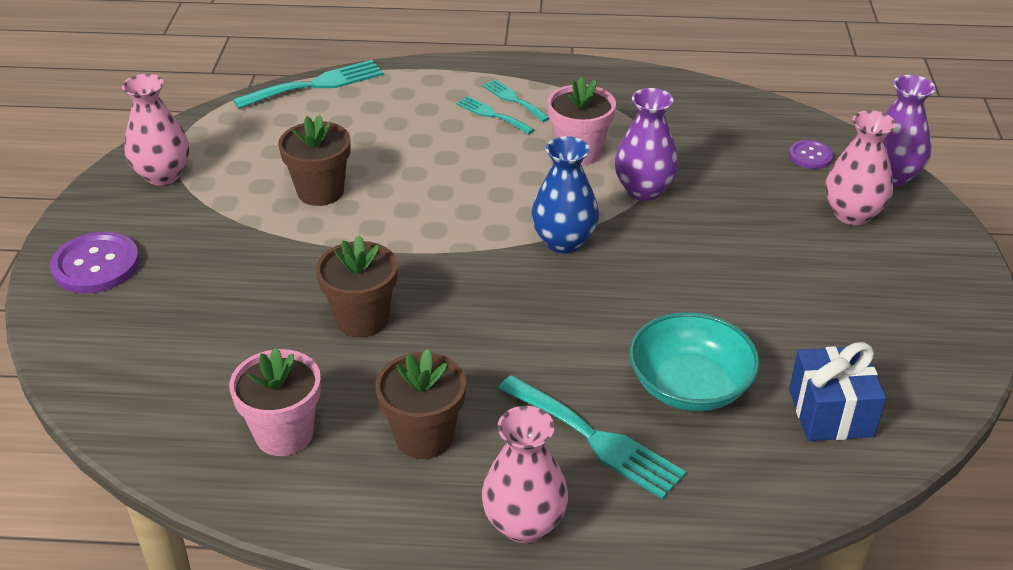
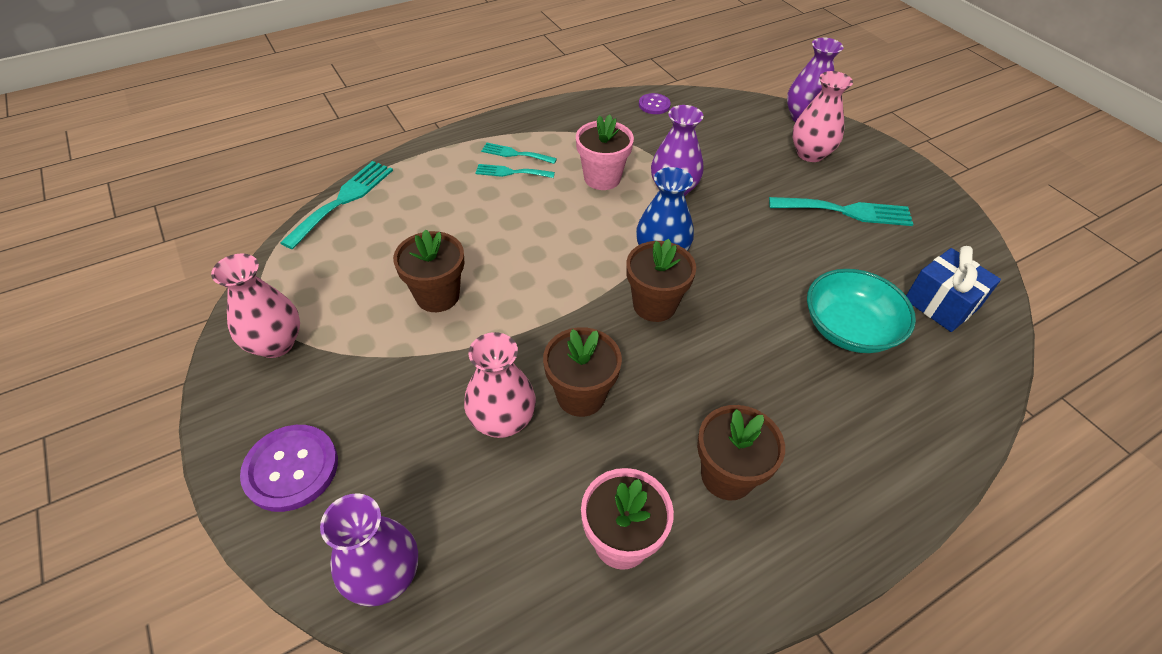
camera: 35 degrees left, 10 degrees up
pink vase [481,406,568,543] -> pink vase moved to [464,332,536,438]
turquoise fork [498,375,686,499] -> turquoise fork moved to [769,197,913,226]
purple button [789,140,834,169] -> purple button moved to [639,93,671,114]
none -> purple vase [320,493,418,607]
none -> brown flower pot [626,239,696,322]

